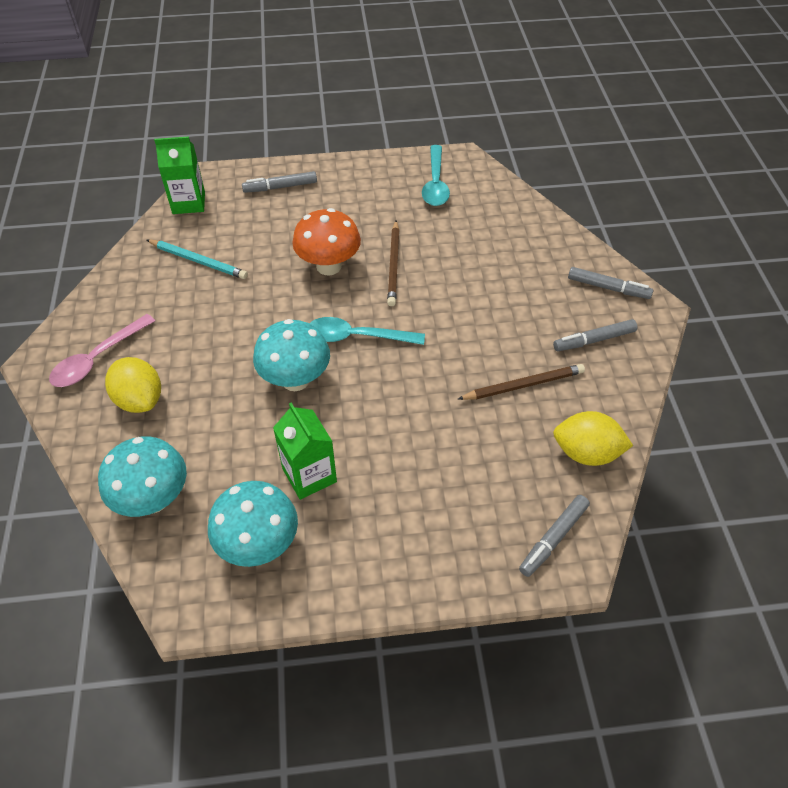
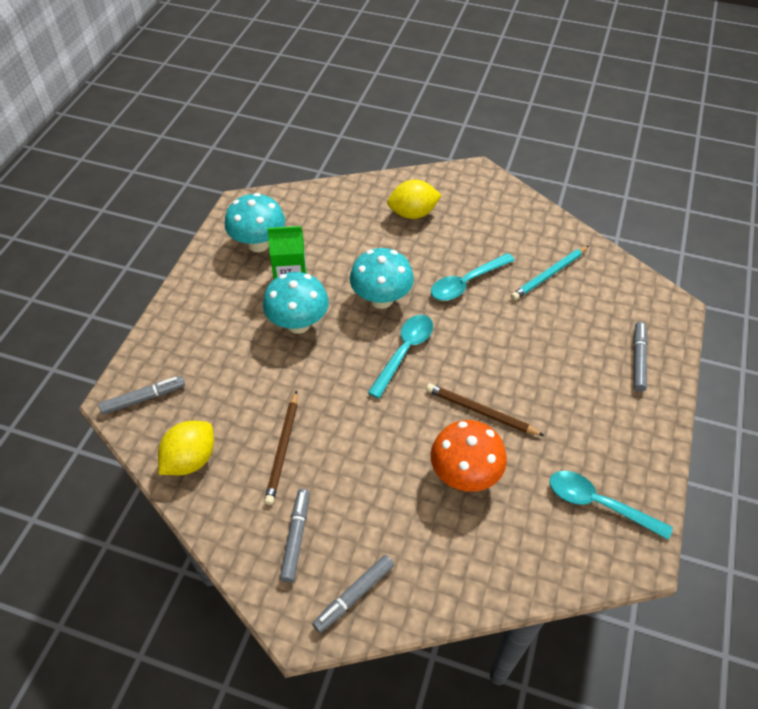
camera: 115 degrees right, 0 degrees up
pink spoon [49,314,155,387] -> none
turquoise mushroom [98,437,187,517] -> turquoise mushroom moved to [263,272,329,334]
green carton [154,136,205,214] -> none
orange mushroom [292,208,361,276] -> orange mushroom moved to [431,420,507,492]
grey marker [519,495,590,577] -> grey marker turned 90 degrees clockwise [98,376,185,415]
none -> turquoise spoon [431,253,515,301]

